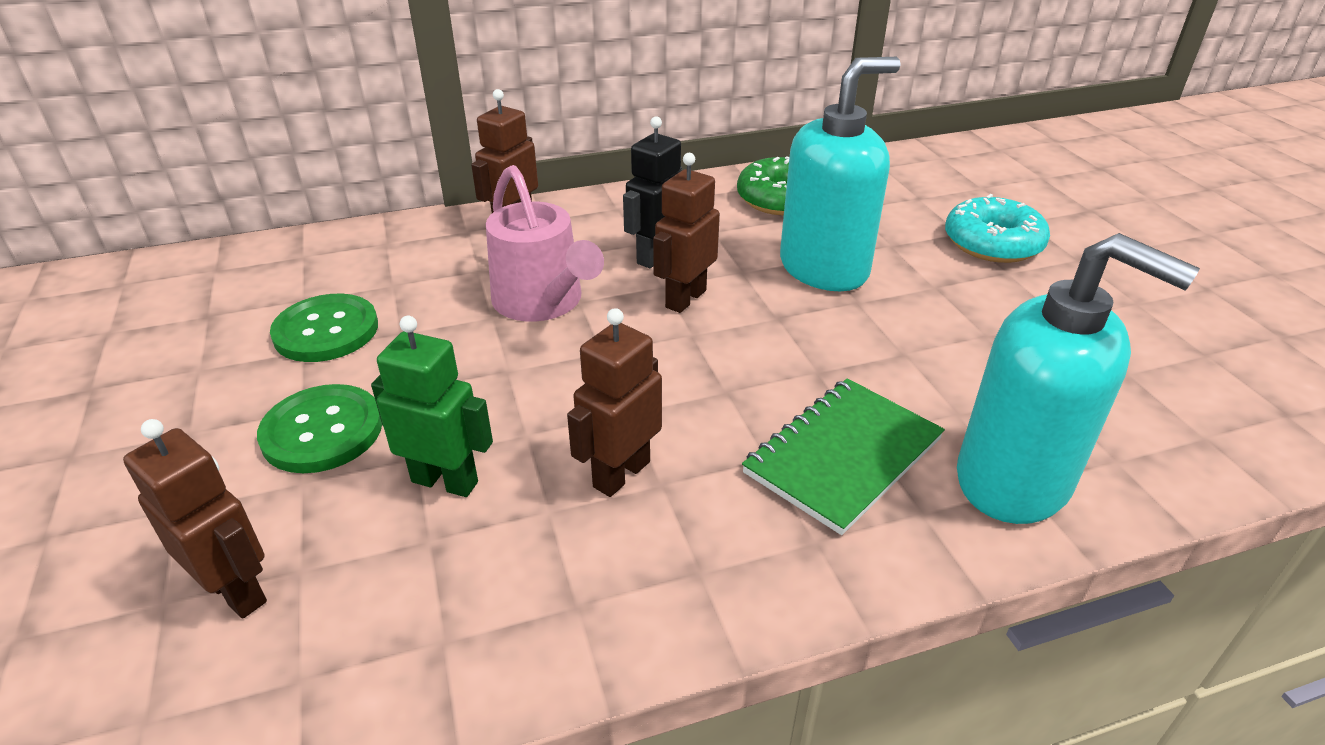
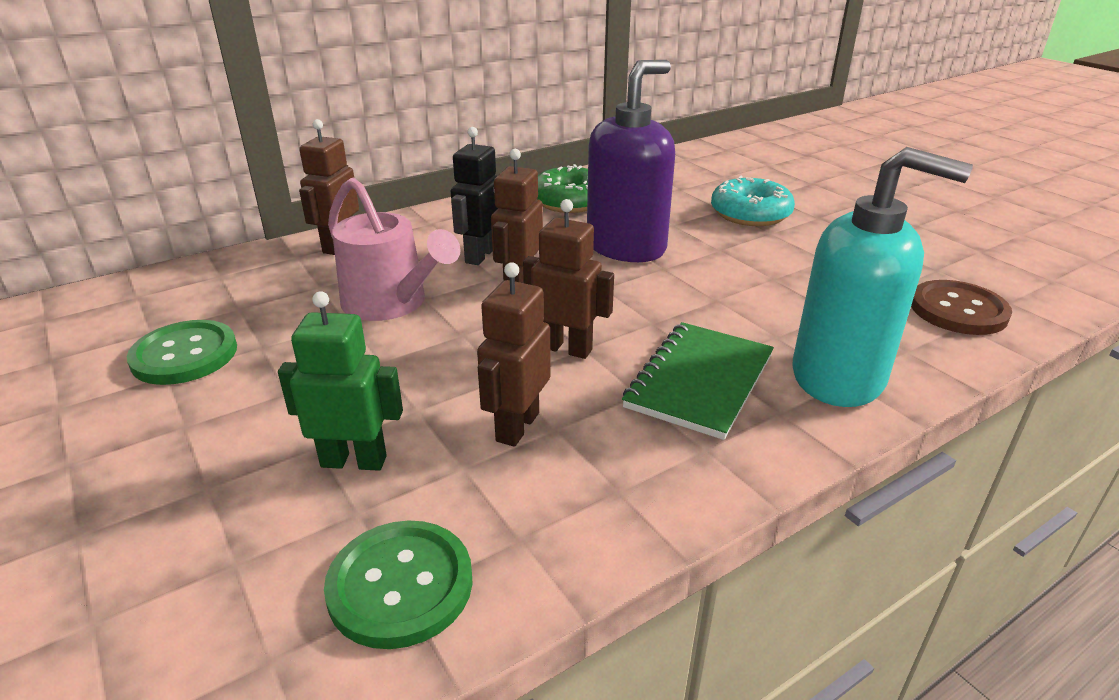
camera: 15 degrees left, 5 degrees down
brown robot [123,419,267,619] -> brown robot moved to [523,199,614,359]
green button [257,384,382,473] -> green button moved to [324,520,473,649]
turquoise soap dispenser [780,57,901,291] -> purple soap dispenser [587,60,675,262]
none -> brown button [911,280,1012,335]

